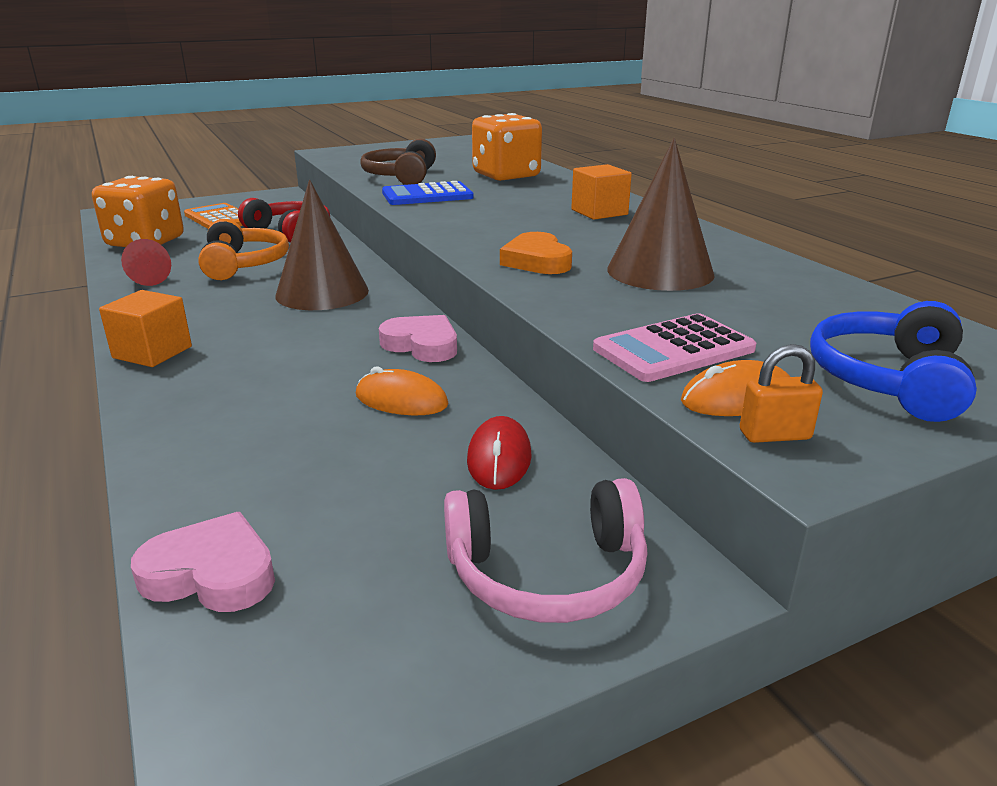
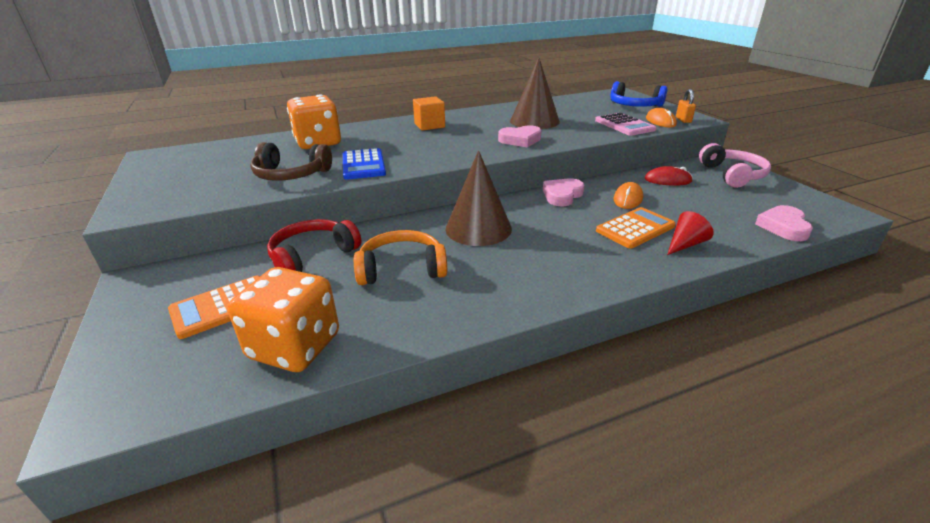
camera: 85 degrees left, 5 degrees up
orange cube [99,290,192,367] -> none
red cone [121,239,171,286] -> red cone moved to [667,211,714,255]
orange heart [500,232,572,274] -> pink heart [498,125,542,148]
none -> orange calculator [596,207,676,249]

